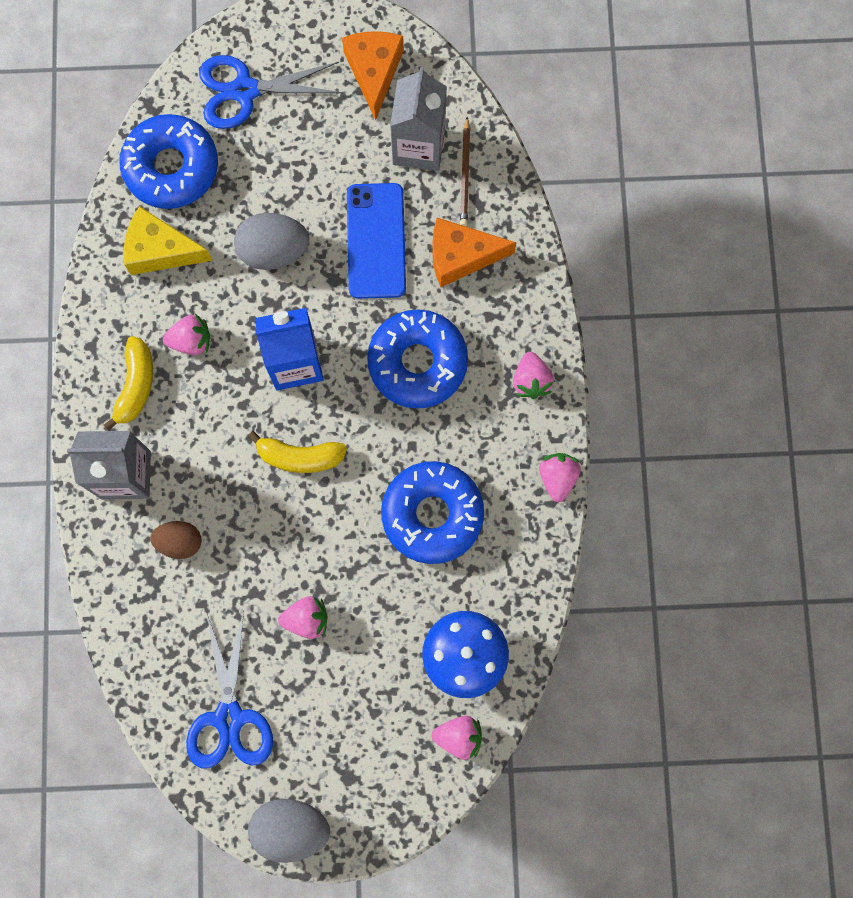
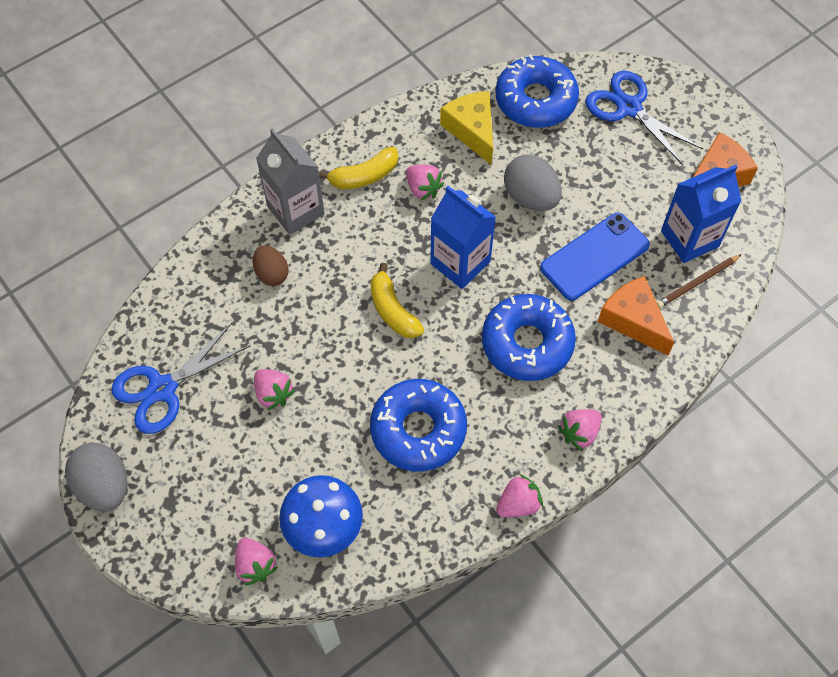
camera: 55 degrees right, 15 degrees down
grey carton [390,67,447,171] -> blue carton [661,165,741,263]

